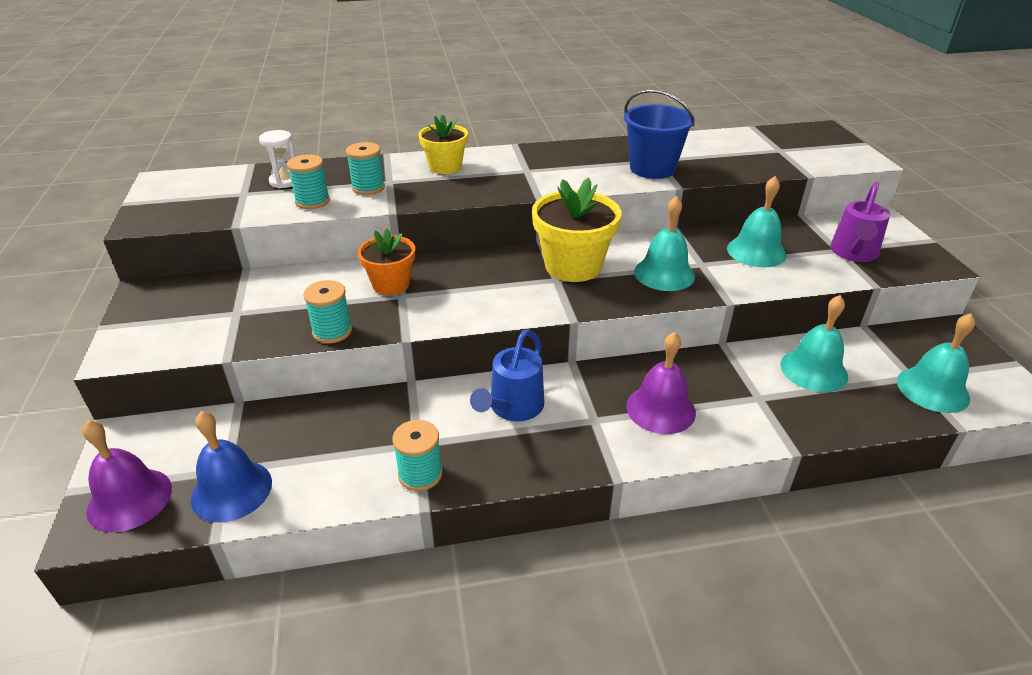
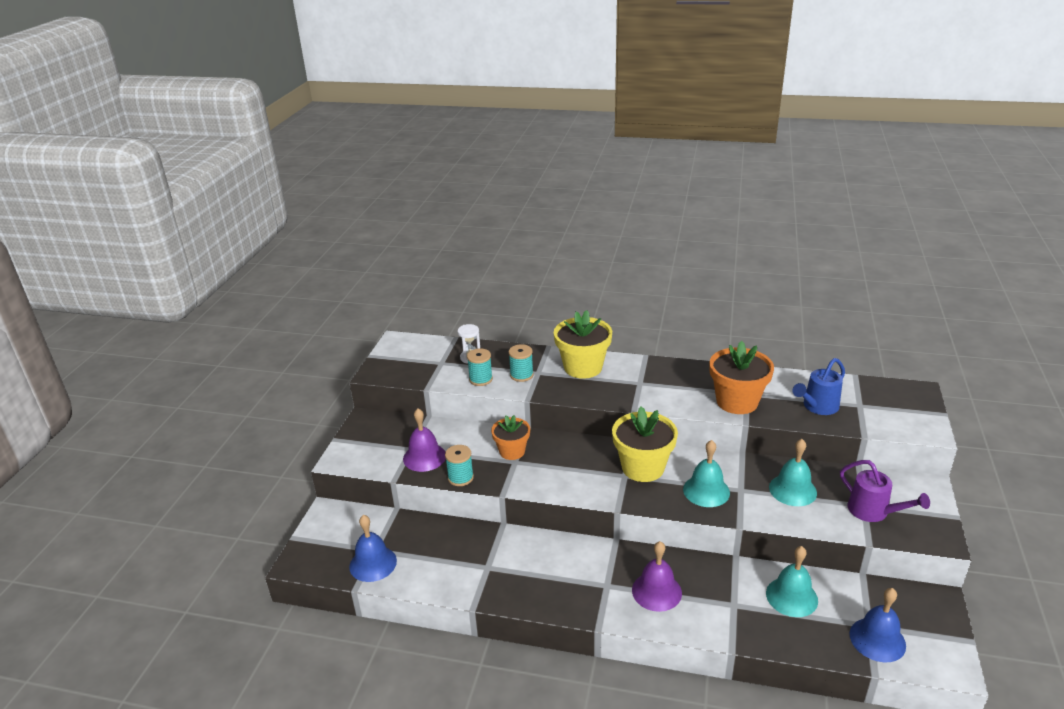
camera: 25 degrees right, 5 degrees down
purple bell [82,420,172,533] -> purple bell moved to [403,409,446,472]
turquoise spool [392,420,442,491] -> none
yellow flower pot [419,114,468,174] -> yellow flower pot [554,310,612,379], size x1.59
blue watering can [470,330,544,421] -> blue watering can moved to [792,358,845,415]
blue bucket [624,89,695,179] -> orange flower pot [709,341,774,414]
purple watering can [830,182,890,262] -> purple watering can turned 90 degrees counterclockwise [840,460,930,522]
turquoise bell [897,313,975,413] -> blue bell [850,588,906,662]

